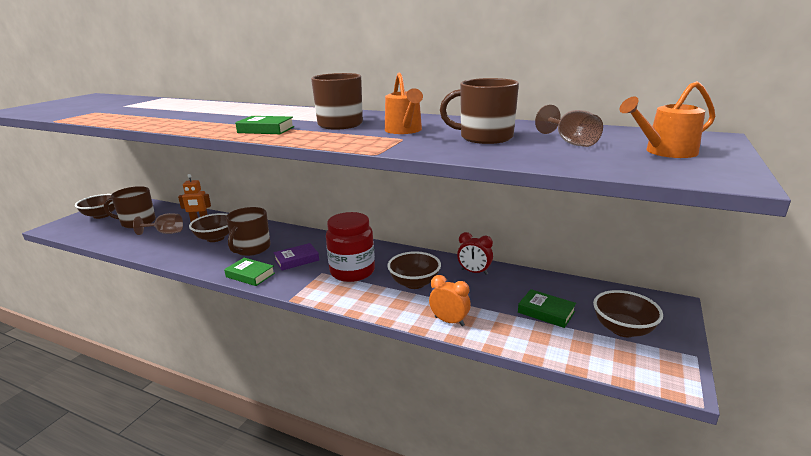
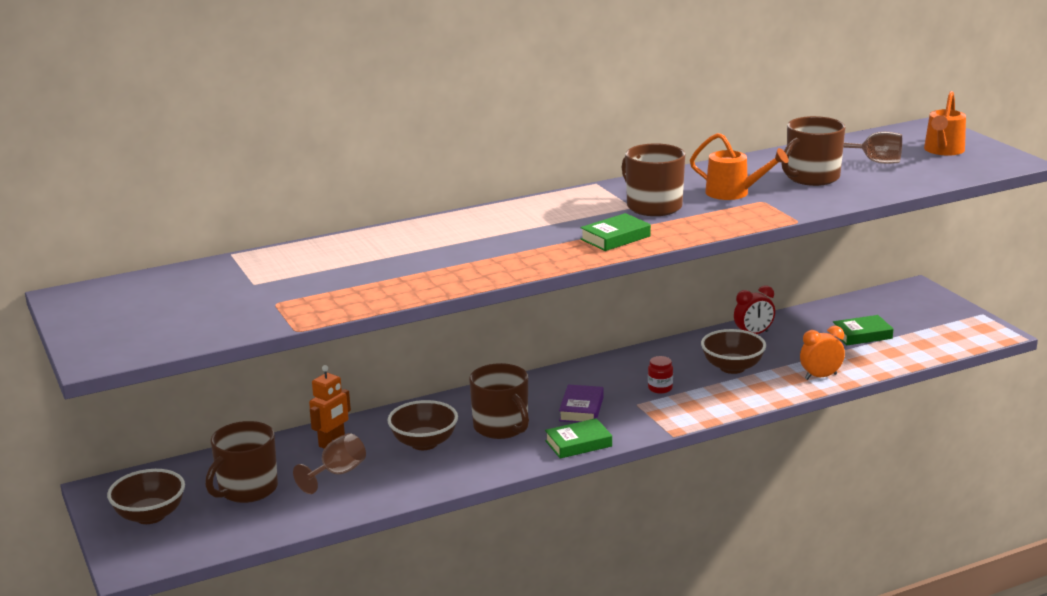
camera: 50 degrees left, 0 degrees up
red jar [326,212,375,282] -> red jar [648,356,673,394], size x0.42
brown bowl [593,290,663,337] -> none

